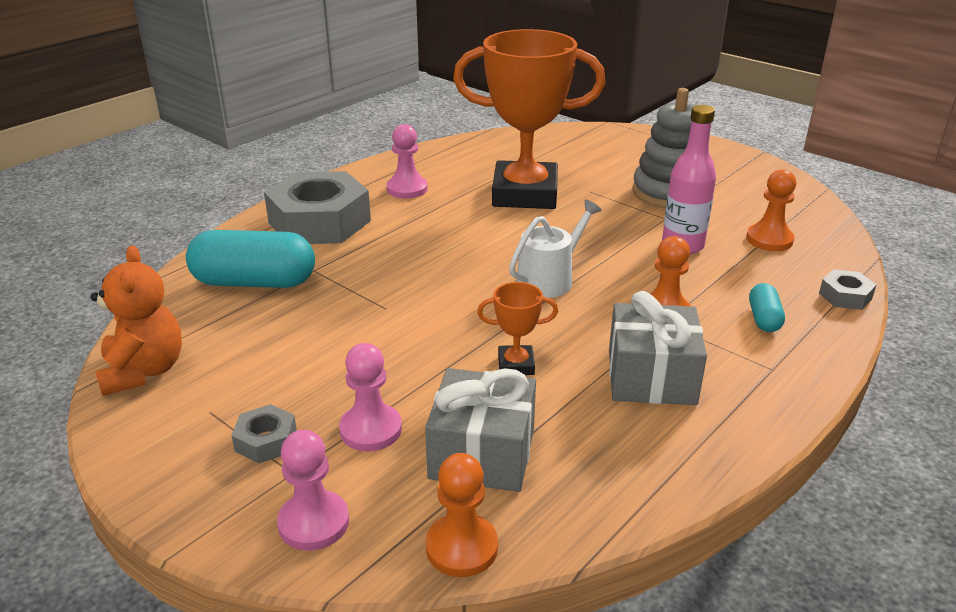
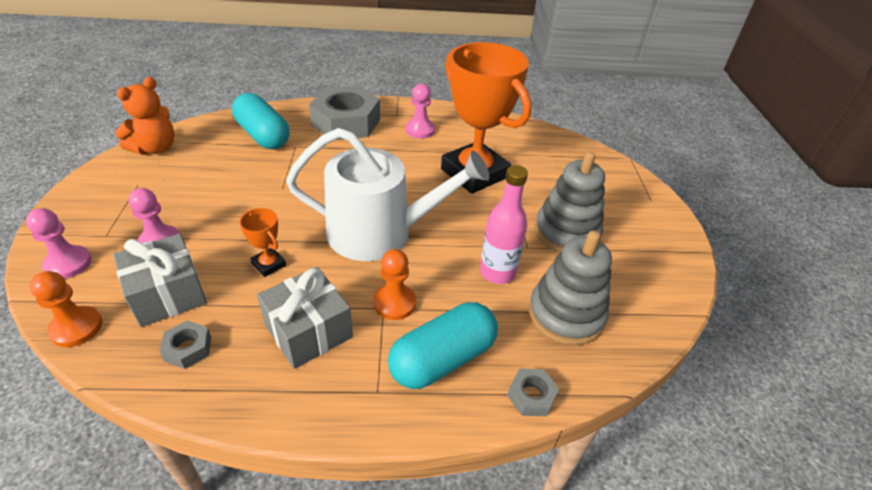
camera: 45 degrees right, 10 degrees up
grey nut [232,404,297,463] -> grey nut moved to [159,320,211,369]
white watering can [509,200,602,298] -> white watering can [286,128,489,261], size x1.93
orange pawn [746,169,796,251] -> grey stacking toy [529,230,612,345]
turquoise capsule [749,283,785,332] -> turquoise capsule [388,302,498,389], size x2.07

